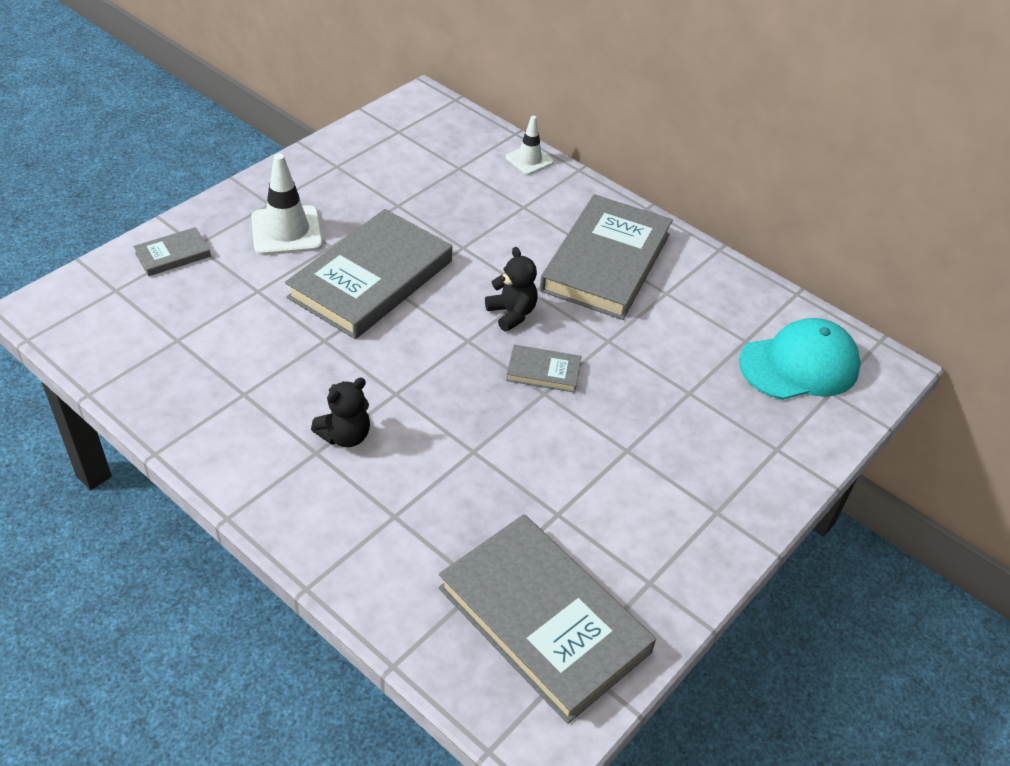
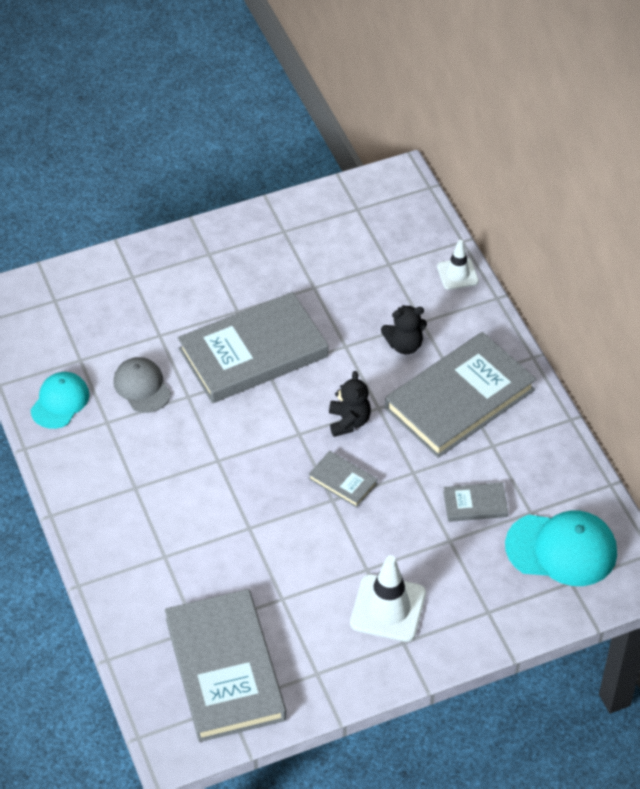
camera: 30 degrees right, 5 degrees up
grey book [133,227,211,276] -> grey book moved to [443,482,508,522]
white traffic cone [251,154,323,255] -> white traffic cone moved to [350,555,426,642]
black teddy bear [311,378,370,447] -> black teddy bear moved to [381,305,427,354]
none -> turquoise cap [30,372,90,429]
none -> grey cap [113,357,171,413]

